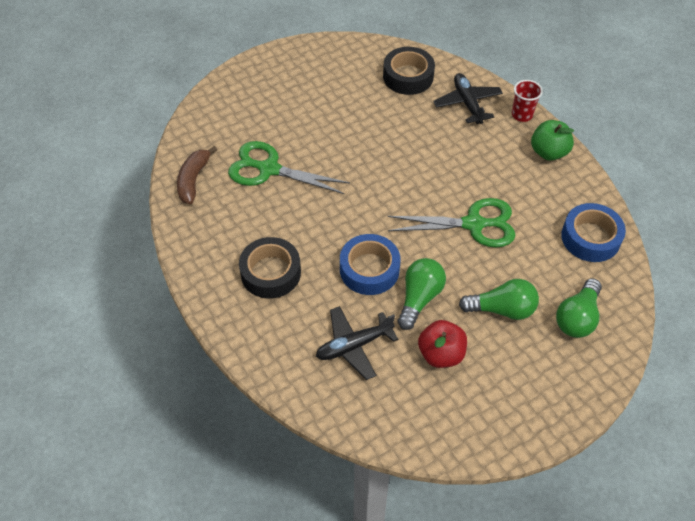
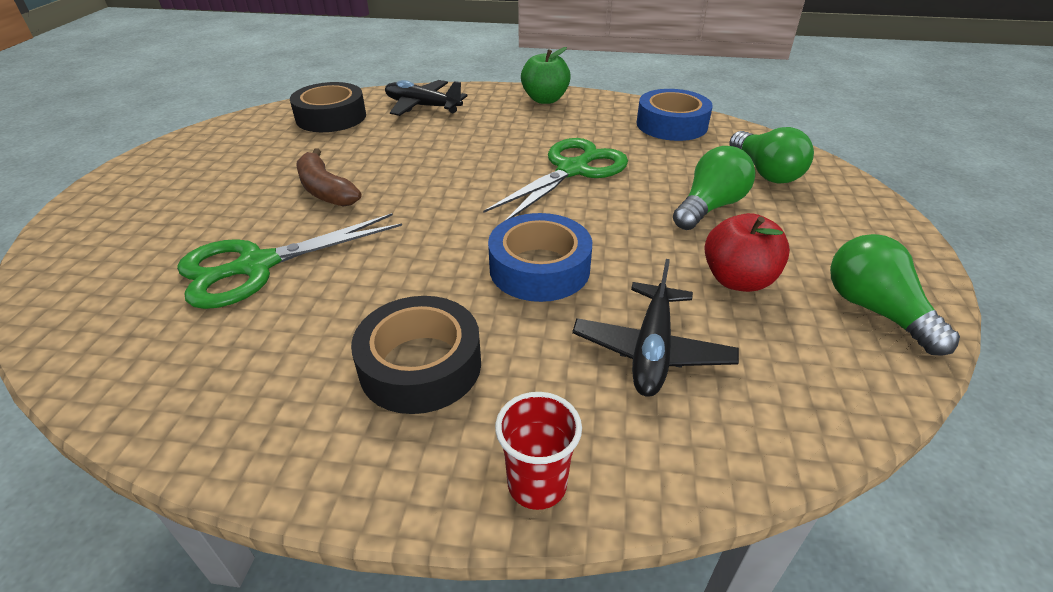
camera: 50 degrees left, 15 degrees down
brown banana [177,146,217,204] -> brown banana moved to [297,148,361,207]
green light bulb [398,258,446,330] -> green light bulb moved to [830,234,960,356]
red cup [512,80,543,122] -> red cup moved to [495,392,582,510]

